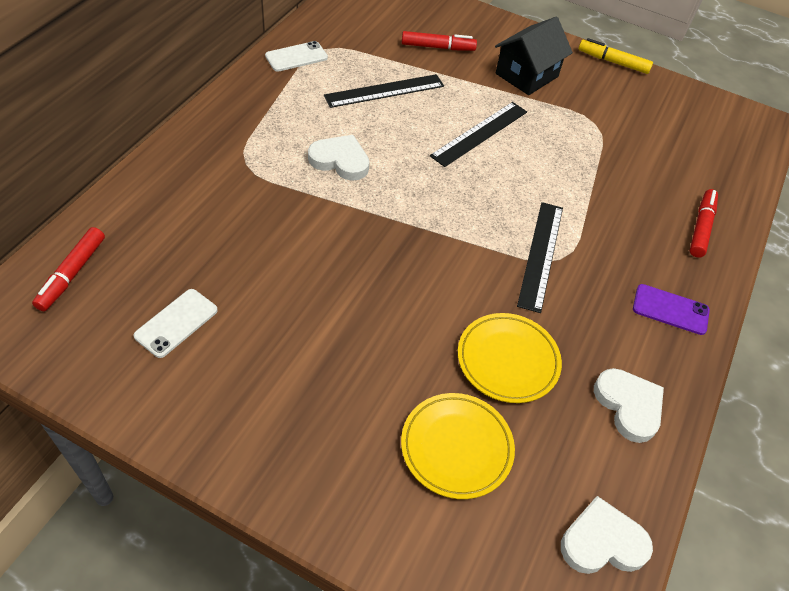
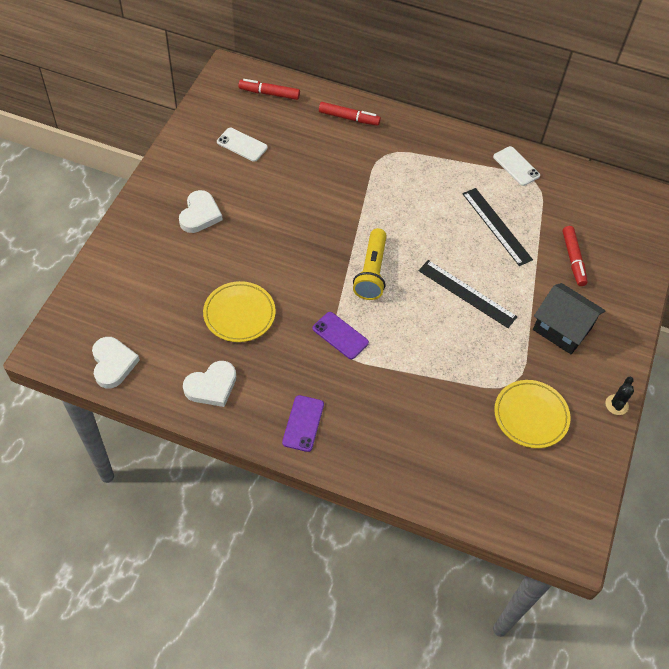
camera: 85 degrees right, 5 degrees up
white heart [308,135,370,181] -> white heart moved to [179,190,223,233]
yellow plate [401,393,515,499] -> yellow plate moved to [494,380,571,448]
black ruler [517,202,563,313] -> purple phone [313,312,369,359]
yellow marker [578,38,653,74] -> black cactus [605,377,634,415]
red marker [690,189,718,258] -> red marker moved to [319,102,381,126]
none -> yellow flashlight [353,228,387,300]

